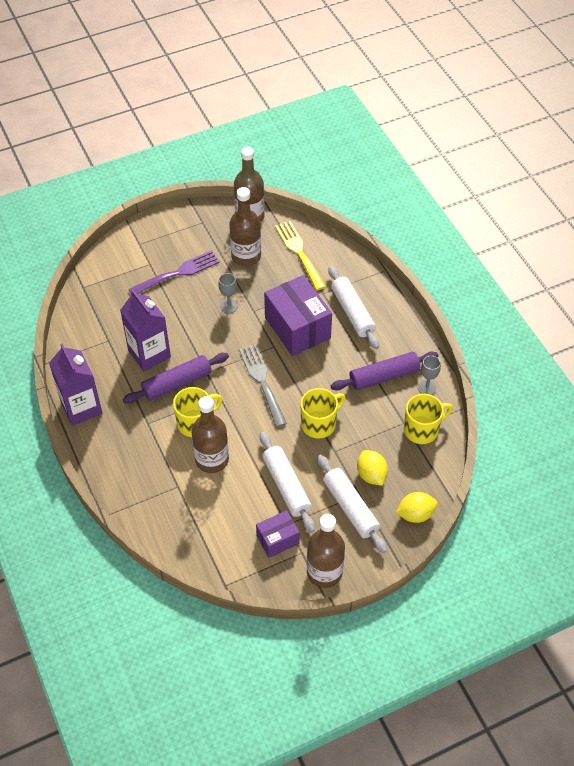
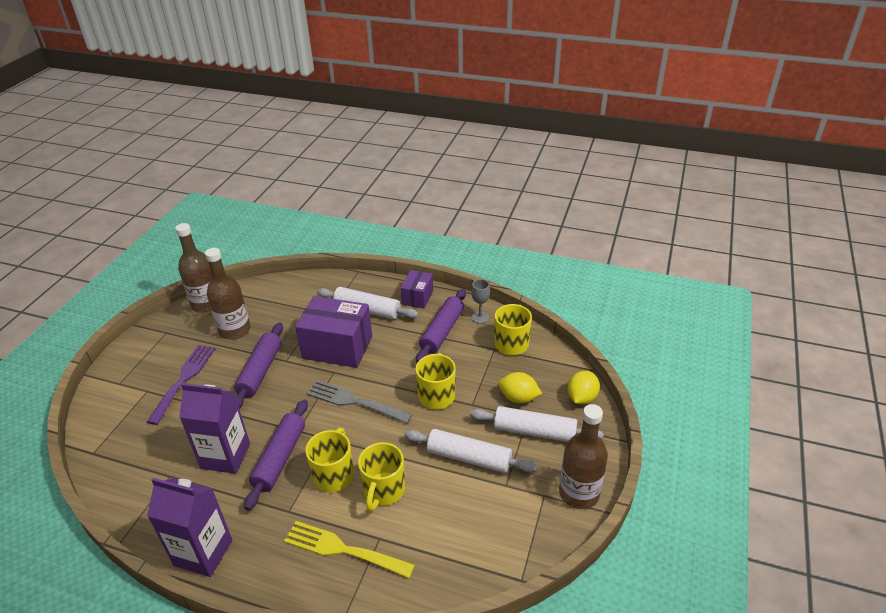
camera: 45 degrees left, 15 degrees down
brown bottle [191,396,229,473] -> yellow mug [358,442,405,512]
grey goblet [218,273,238,313] -> purple rolling pin [234,323,283,409]
purple box [256,510,300,558] -> purple box moved to [401,270,433,309]
yellow fork [275,221,326,290] -> yellow fork moved to [284,521,415,578]

